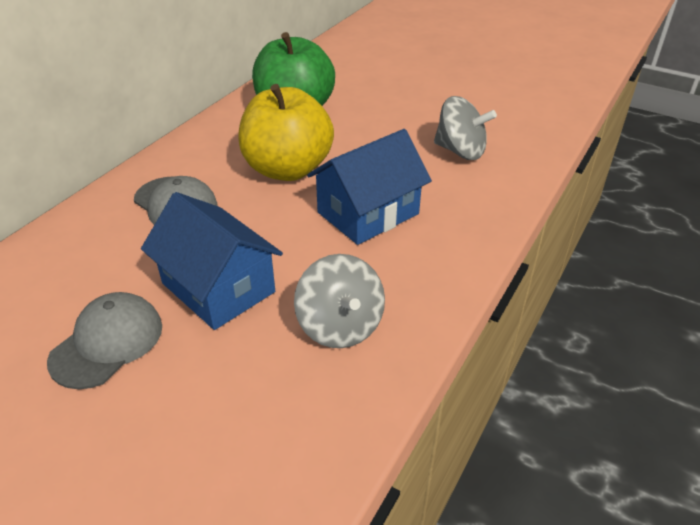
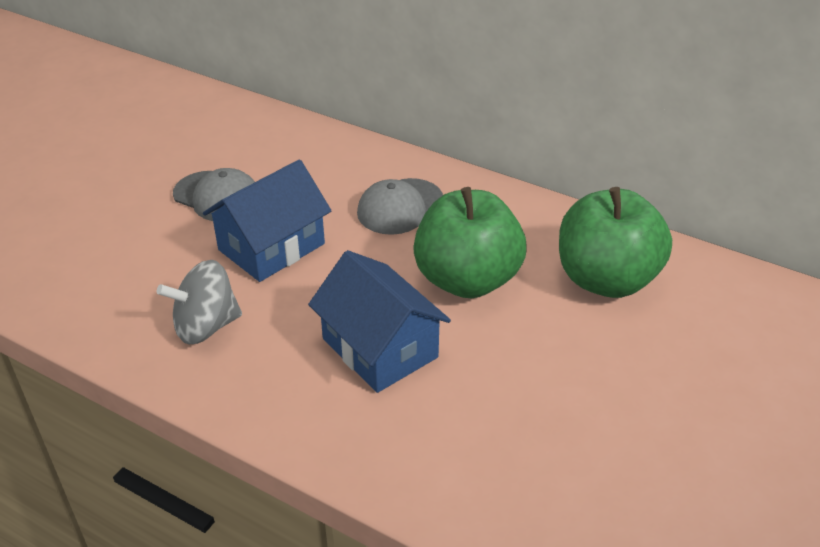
camera: 90 degrees right, 0 degrees up
yellow apple [238,84,334,181] -> green apple [413,187,526,298]
grey spinning top [434,96,497,160] -> none

